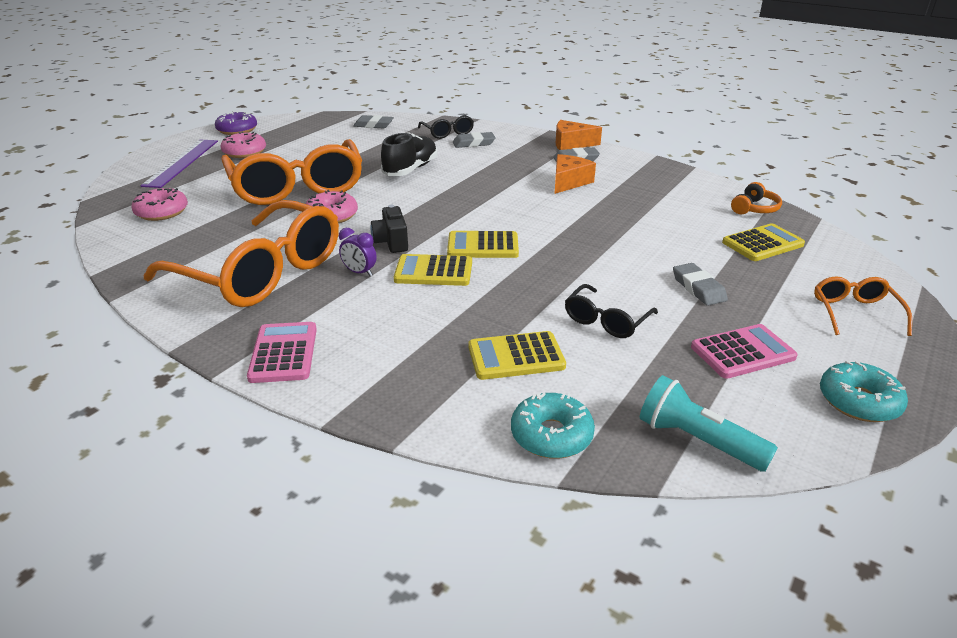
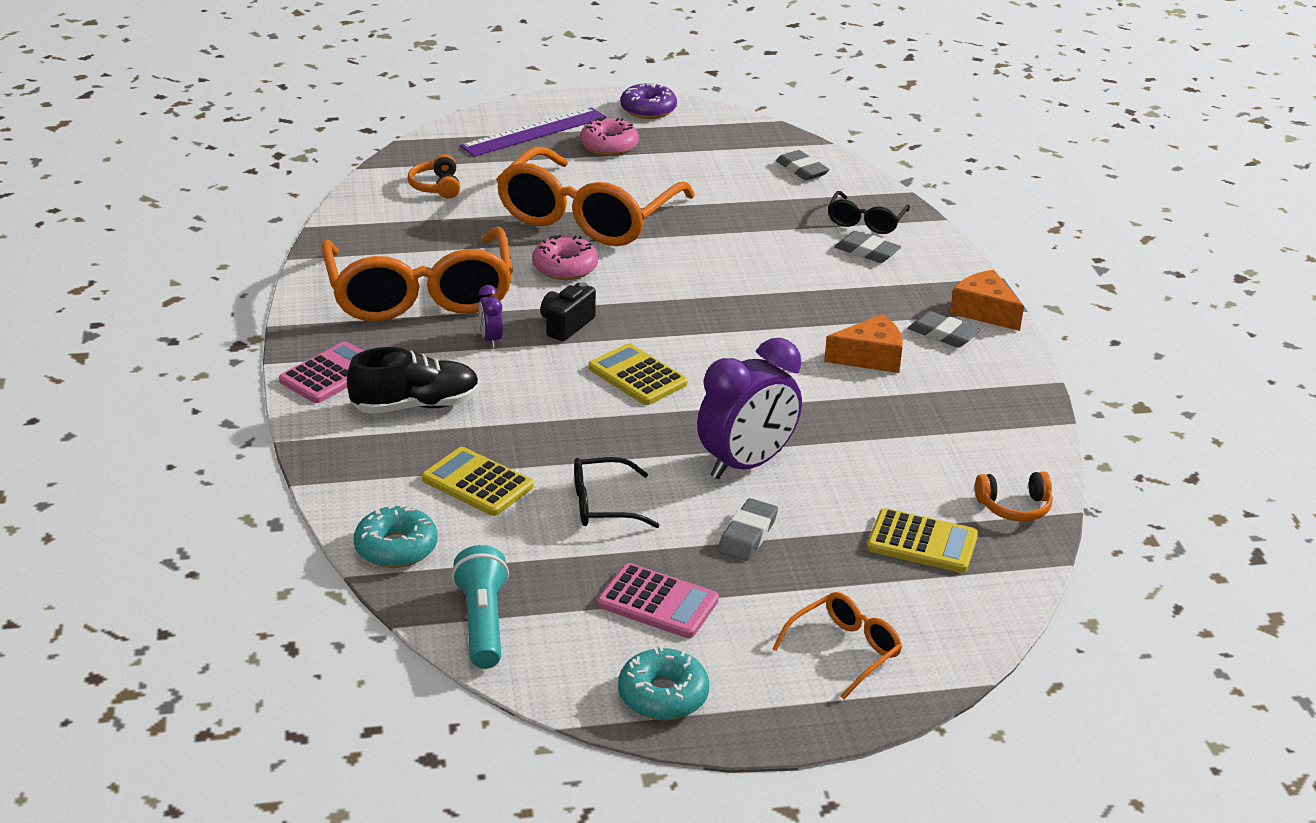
camera: 45 degrees right, 0 degrees up
pink donut [131,188,188,221] -> orange headphones [408,154,460,199]
black shoe [381,132,438,176] -> black shoe moved to [347,347,480,414]
yellow calculator [394,254,472,286] -> none
none -> purple clock [697,338,802,479]

